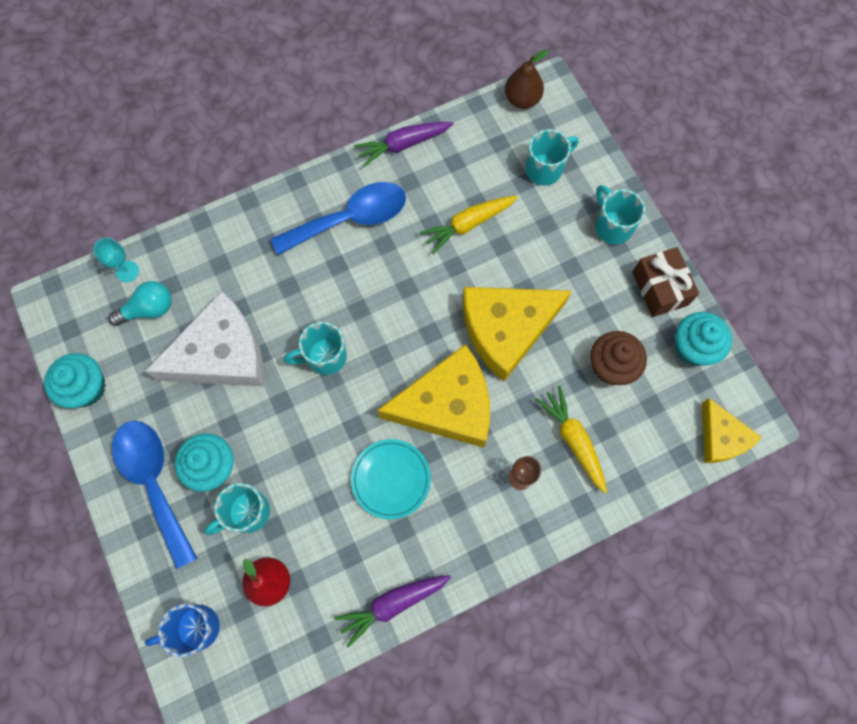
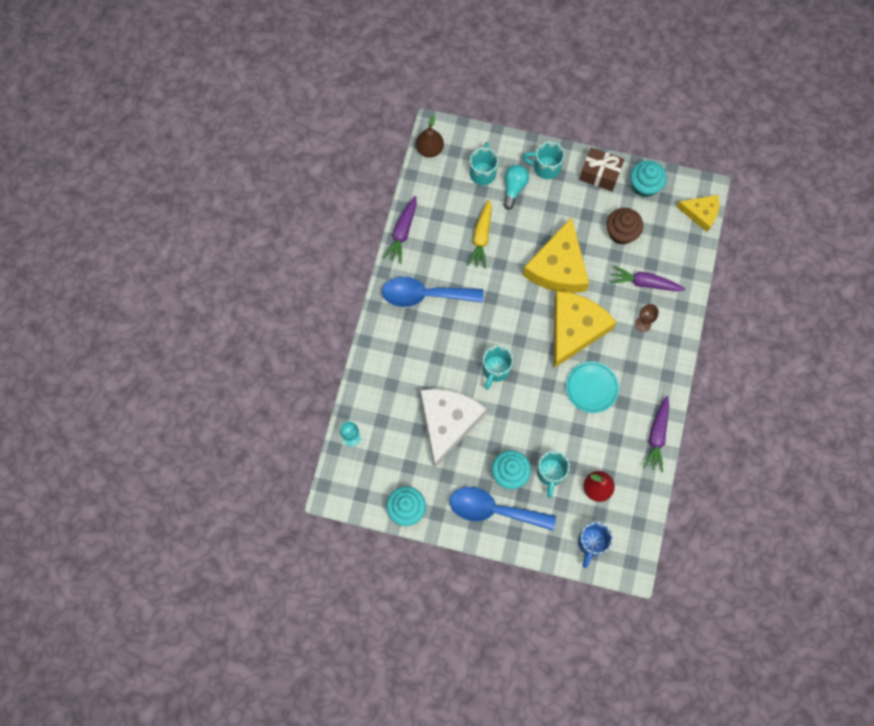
camera: 50 degrees left, 0 degrees up
turquoise light bulb [108,281,172,326] -> turquoise light bulb moved to [504,165,529,210]
blue spoon [271,182,406,255] -> blue spoon turned 105 degrees counterclockwise [382,277,483,307]
yellow carrot [535,386,607,493] -> purple carrot [610,266,685,291]

